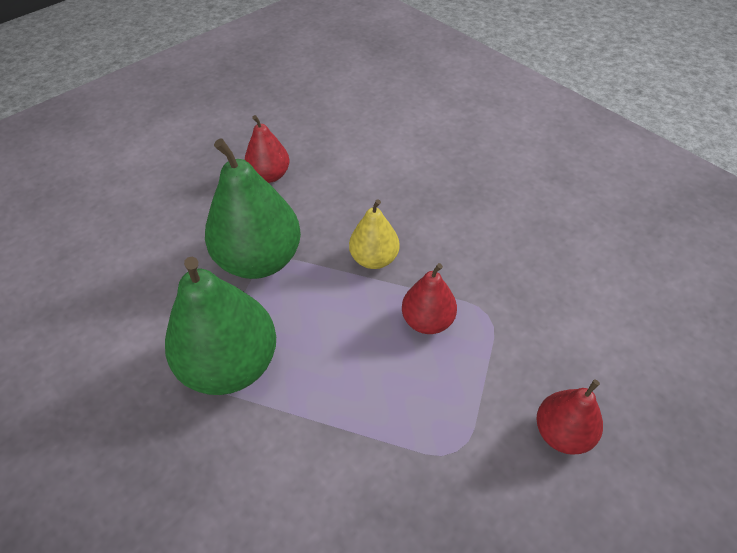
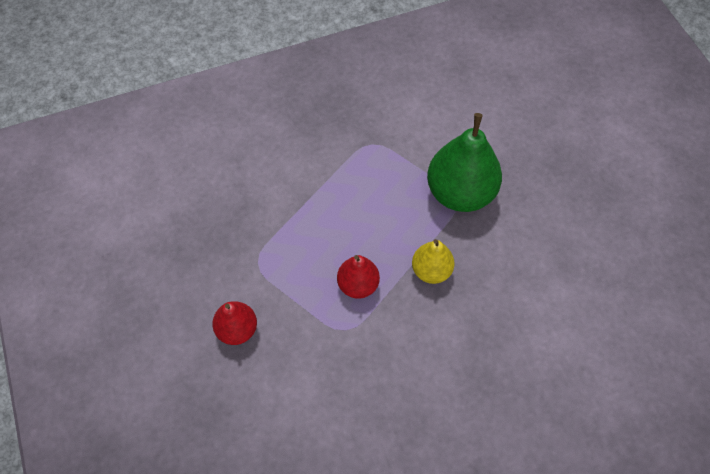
camera: 110 degrees right, 10 degrees up
green pear [165,257,276,395] -> none
red pear [245,115,289,183] -> none

